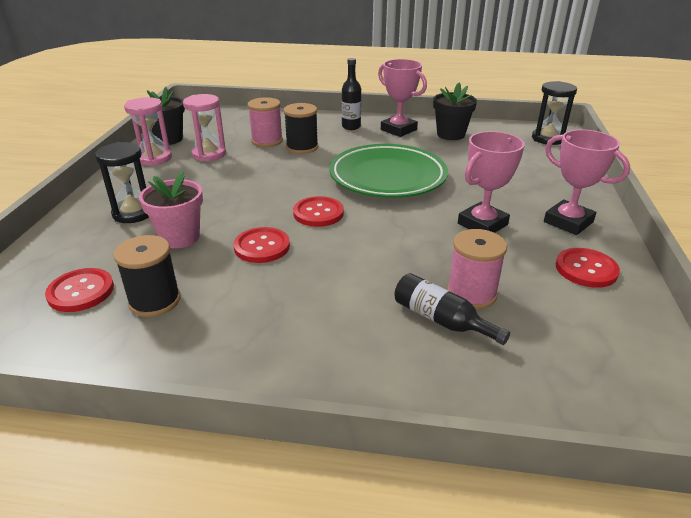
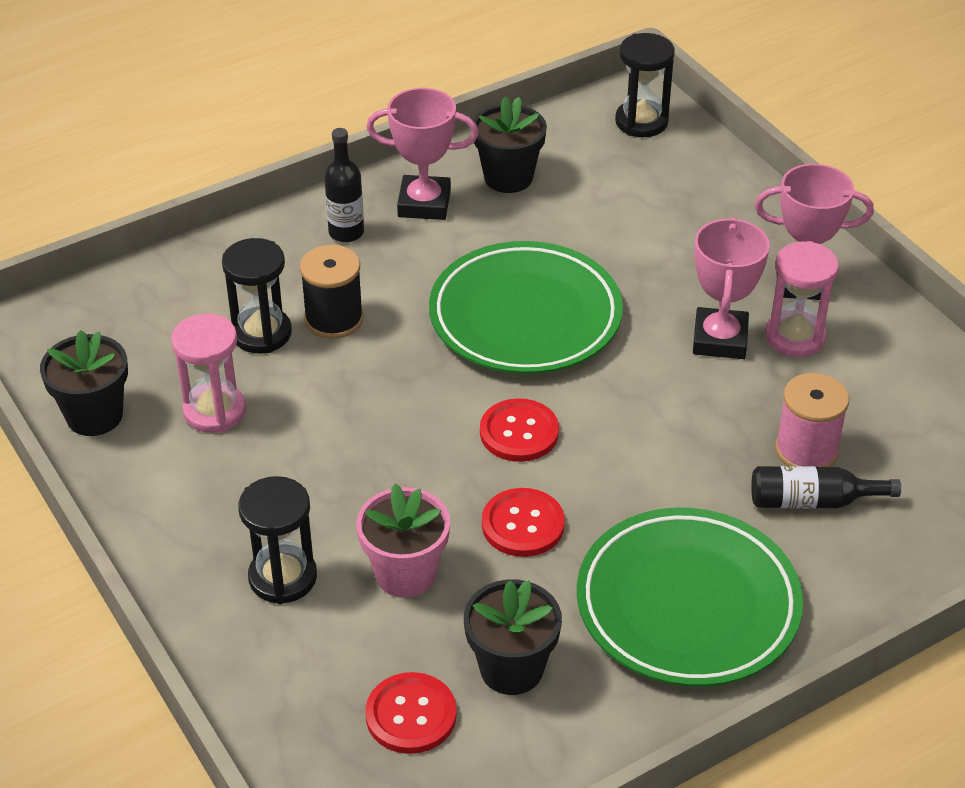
camera: 40 degrees left, 10 degrees up
black spool [113,235,181,317] -> black flower pot [464,580,562,695]
pink hourglass [124,97,172,166] -> pink hourglass moved to [765,241,839,357]
pink spool [247,97,283,147] -> black hourglass [222,238,292,353]
red button [556,248,620,288] -> none
none -> green plate [577,508,803,687]

